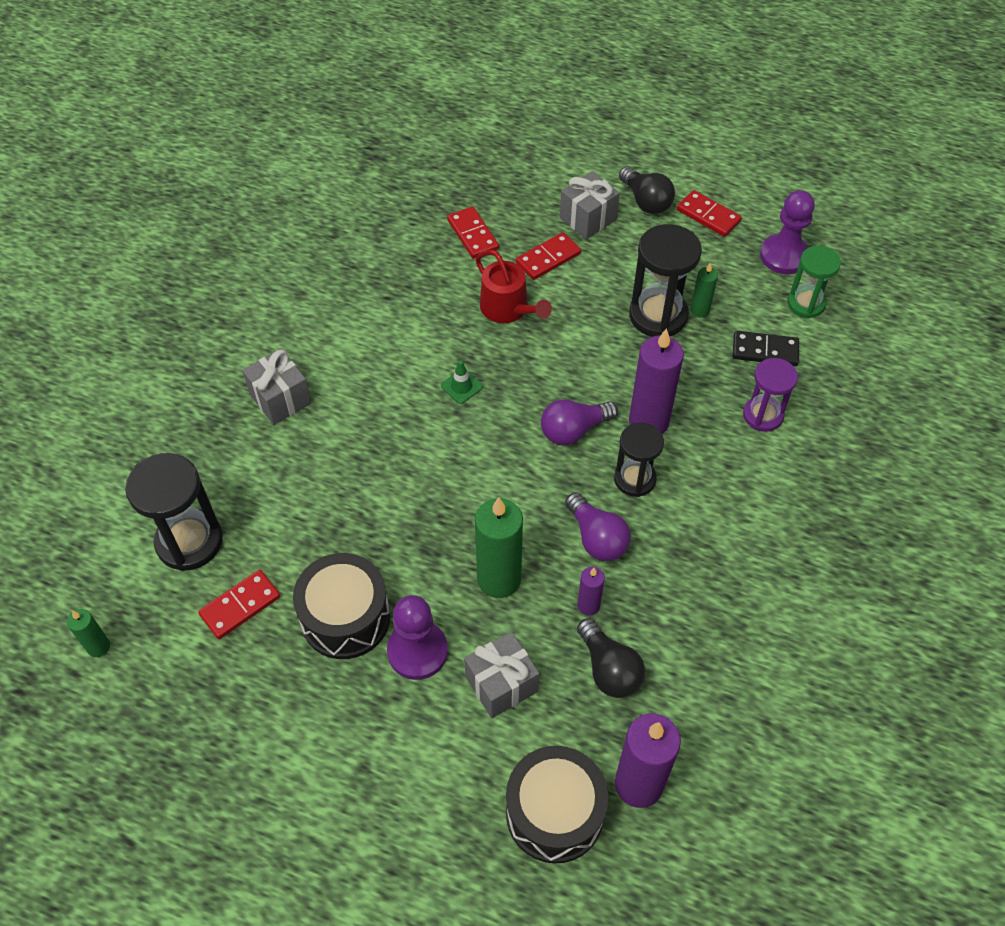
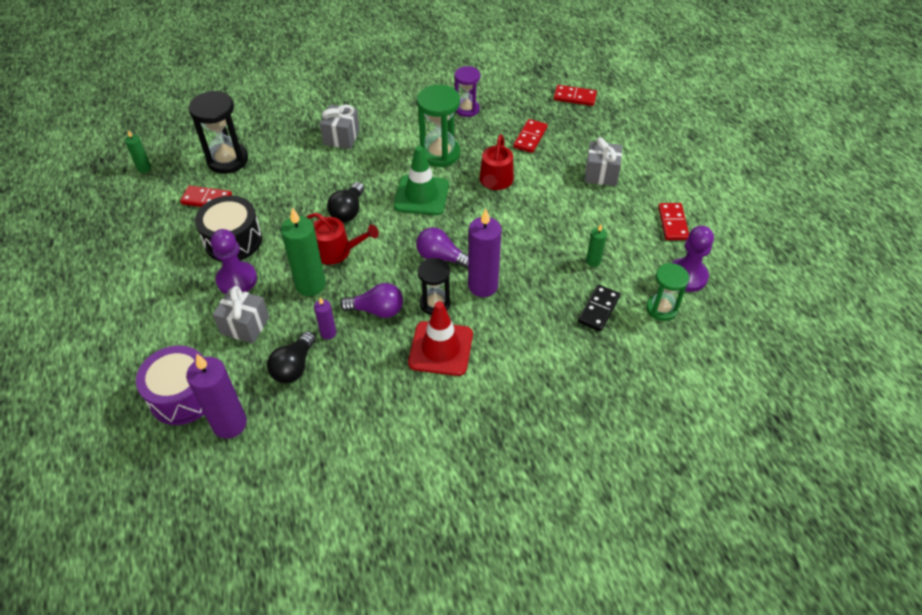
camera: 50 degrees right, 5 degrees down
green traffic cone [441,360,483,404] -> green traffic cone [394,146,449,215], size x2.23
black drum [506,746,608,864] -> purple drum [136,346,204,425]
red domino [516,232,581,280] -> red domino moved to [554,85,597,106]
purple light bulb [565,492,631,561] -> purple light bulb turned 105 degrees counterclockwise [340,283,403,318]
black light bulb [619,166,675,214] -> black light bulb moved to [327,182,364,222]
black hourglass [629,224,702,337] -> none
black domino [733,331,799,366] -> black domino turned 60 degrees clockwise [578,284,621,332]
purple hourglass [743,358,798,432] -> purple hourglass moved to [454,66,480,117]
none -> red watering can [306,213,379,265]
none -> red traffic cone [408,301,473,376]
none -> green hourglass [417,85,460,167]

